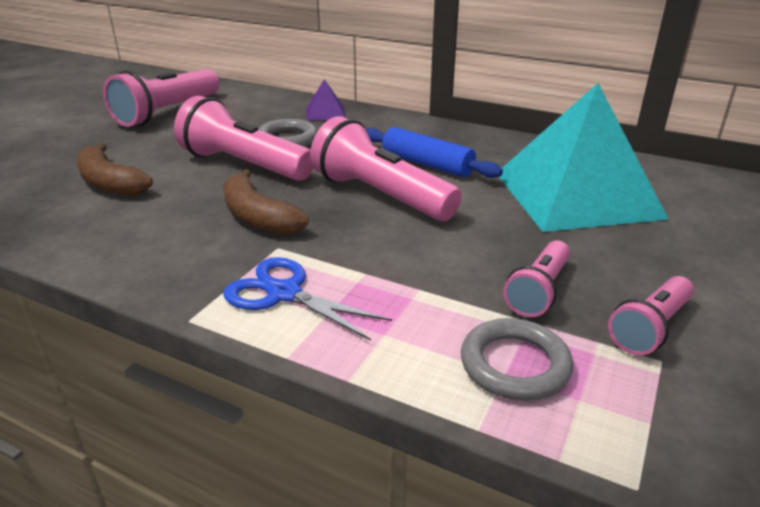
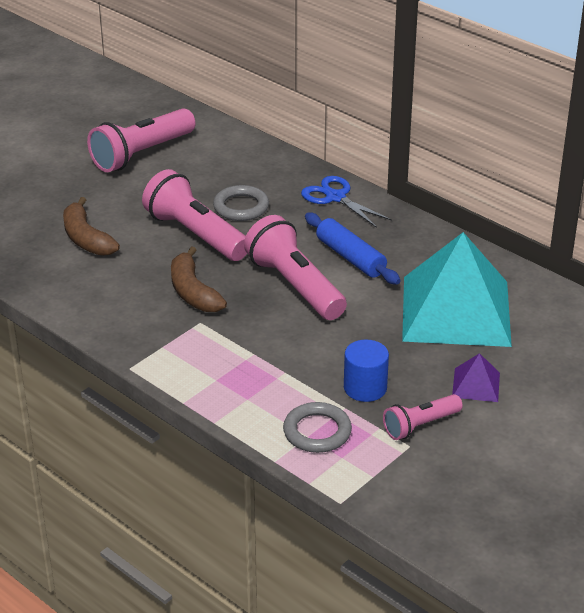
camera: 15 degrees right, 5 degrees up
blue scissors [223,257,392,341] -> blue scissors moved to [301,176,392,228]
purple pyramid [307,79,346,121] -> purple pyramid moved to [452,353,500,402]
pink flashlight [503,240,570,317] -> blue cylinder [344,340,389,402]

